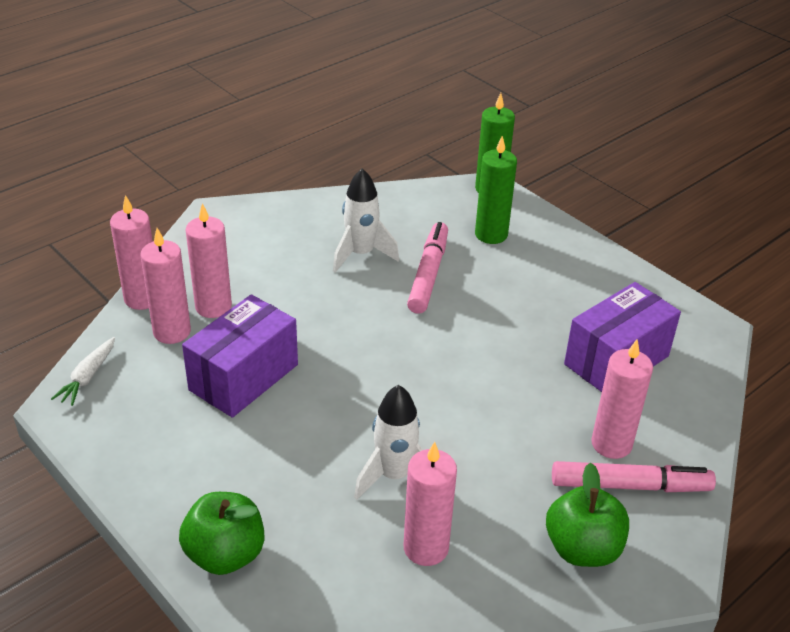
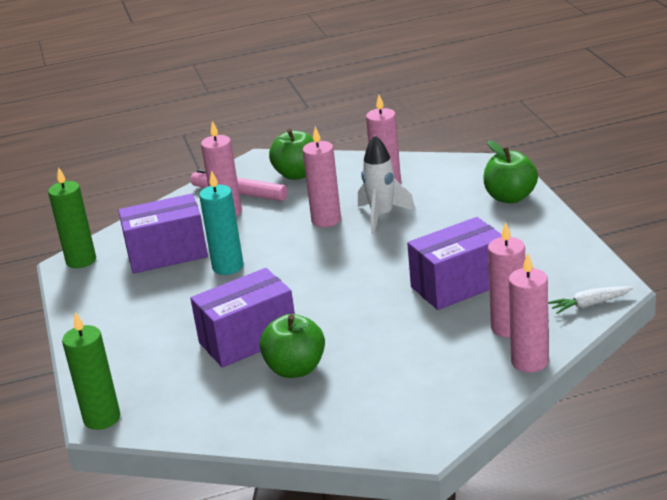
camera: 150 degrees left, 10 degrees down
white carrot [51,337,115,406] -> white carrot turned 150 degrees counterclockwise [548,286,634,314]
pink candle [186,203,232,318] -> pink candle moved to [303,127,341,227]
white rocket [333,168,399,273] -> green apple [259,314,325,378]
pink marker [407,222,448,314] -> purple box [190,268,295,368]
green candle [475,136,517,244] -> green candle moved to [48,167,96,268]
none -> turquoise candle [199,170,243,275]

